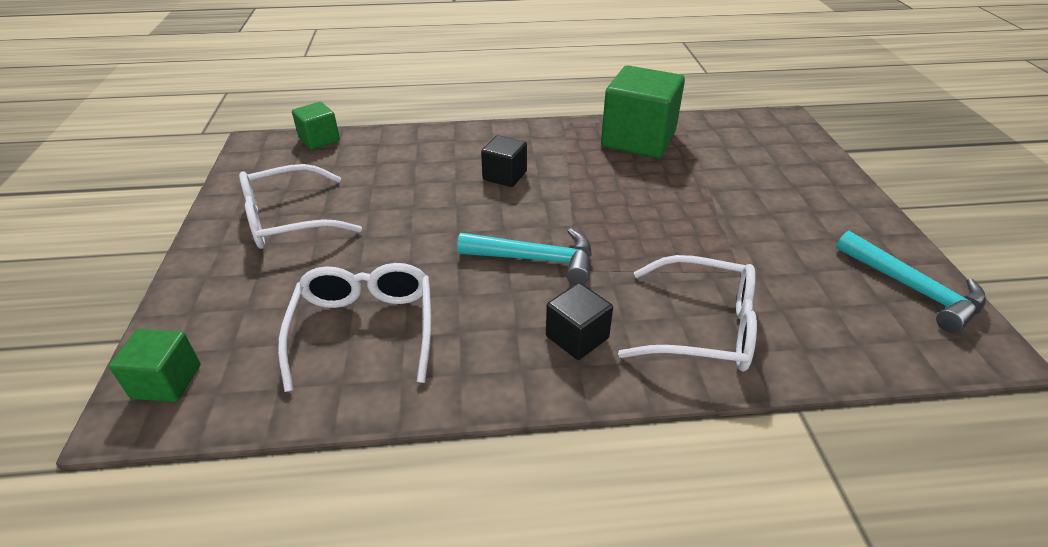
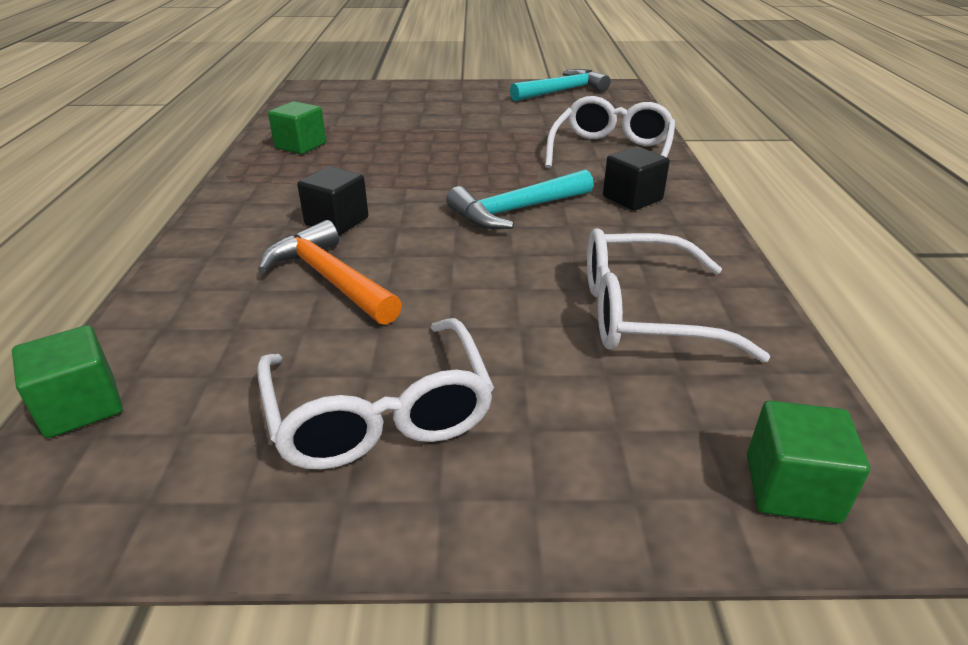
camera: 85 degrees left, 5 degrees down
turquoise hammer [457,228,592,284] -> turquoise hammer turned 135 degrees counterclockwise [446,170,594,229]
green cube [601,65,685,158] -> green cube [268,101,326,154], size x0.51
none -> orange hammer [258,220,402,325]

